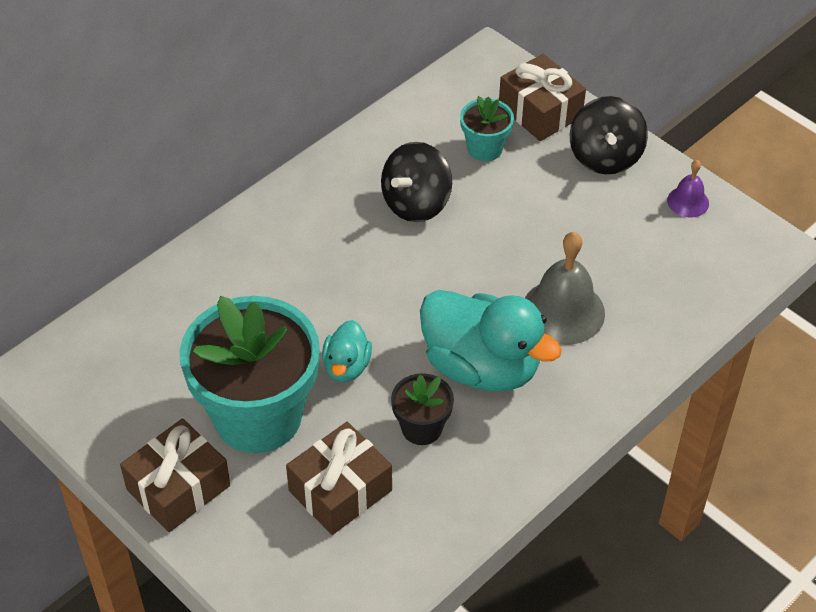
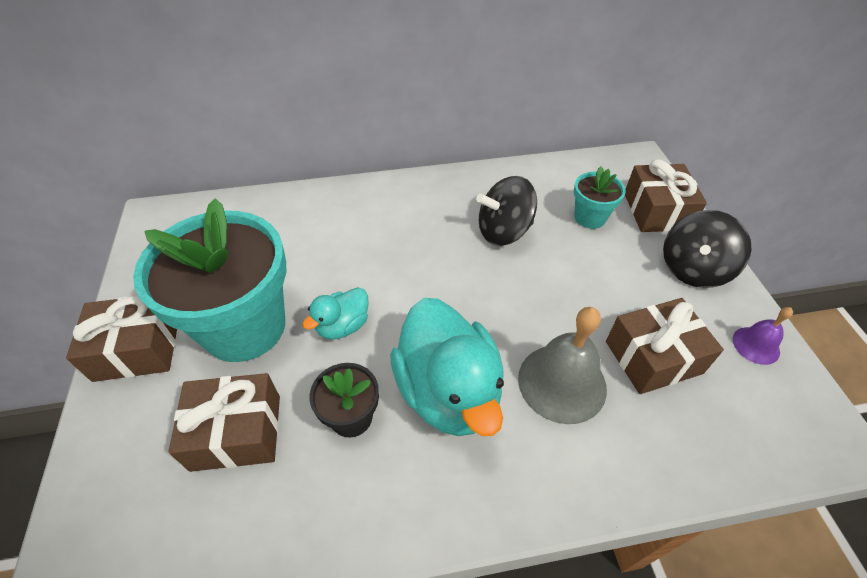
camera: 35 degrees right, 0 degrees up
none -> brown gift [606,298,724,394]

